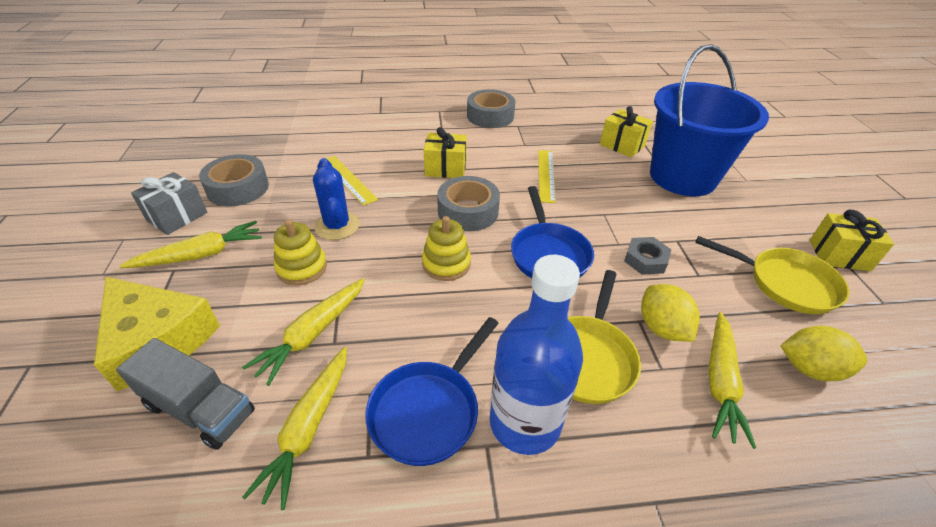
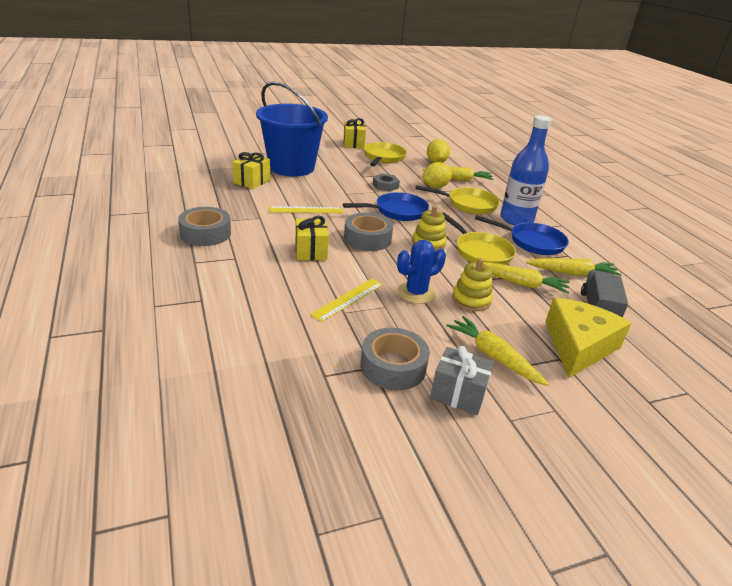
camera: 105 degrees left, 10 degrees down
none -> yellow pan [442,212,516,265]

